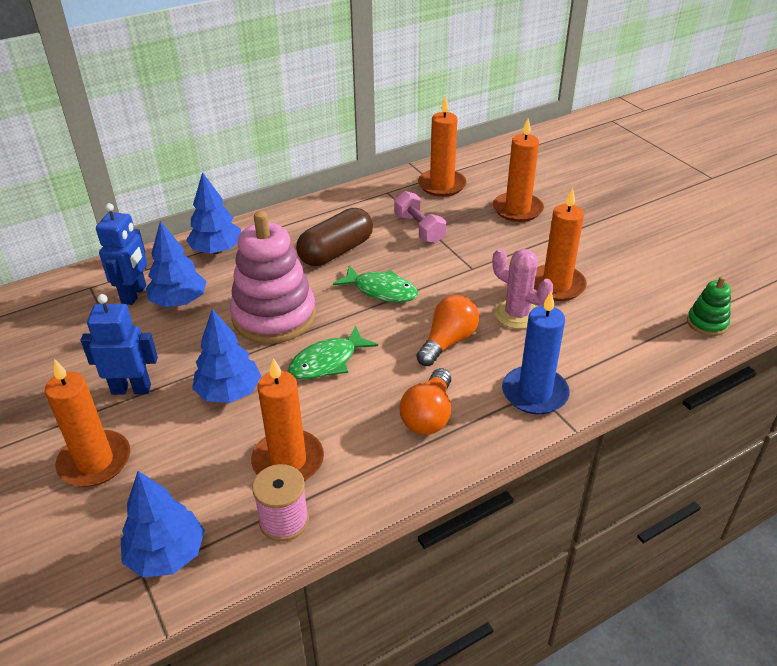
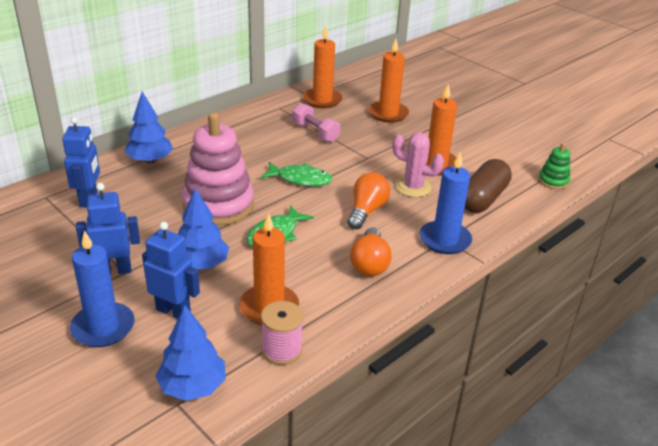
camera: 15 degrees left, 5 degrees down
orange candle [45,359,130,487] -> blue candle [70,230,135,347]
blue tree [146,221,207,307] -> none
brown capsule [296,208,373,266] -> brown capsule moved to [465,159,512,213]
none -> blue robot [142,222,200,319]

